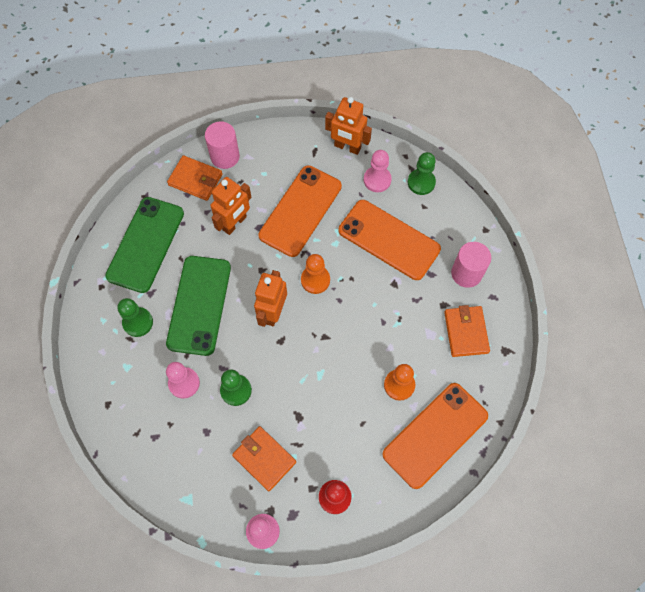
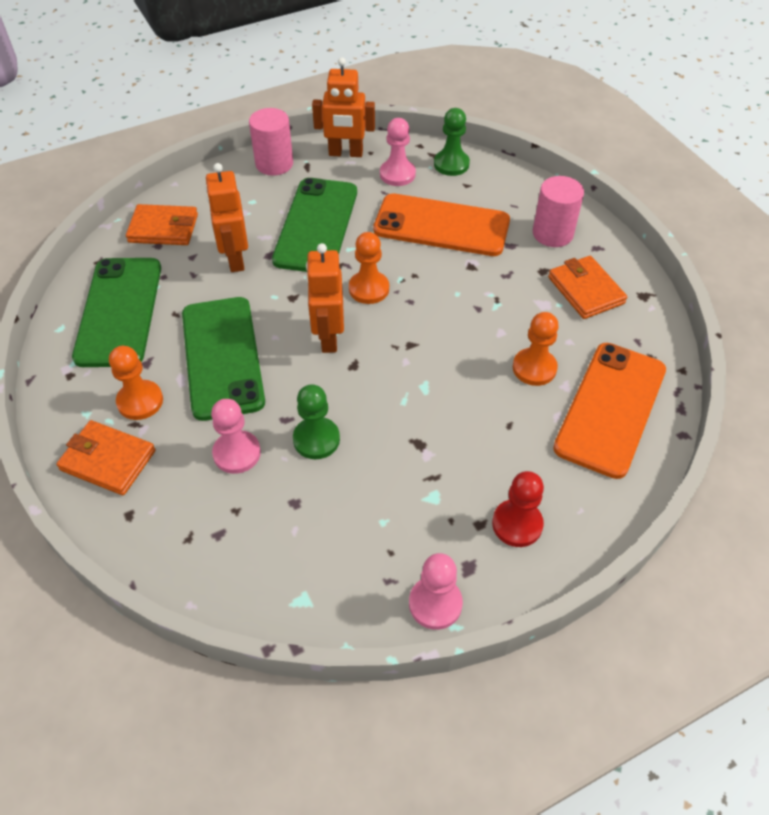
camera: 20 degrees left, 15 degrees down
green pawn [117,298,153,337] -> orange pawn [109,346,163,420]
pink cylinder [205,121,240,169] -> pink cylinder moved to [249,108,293,176]
orange robot [210,177,252,235] -> orange robot turned 150 degrees clockwise [205,163,248,272]
orange wallet [232,426,296,491] -> orange wallet moved to [56,420,156,495]
orange phone [258,166,342,257] -> green phone [272,178,357,272]

